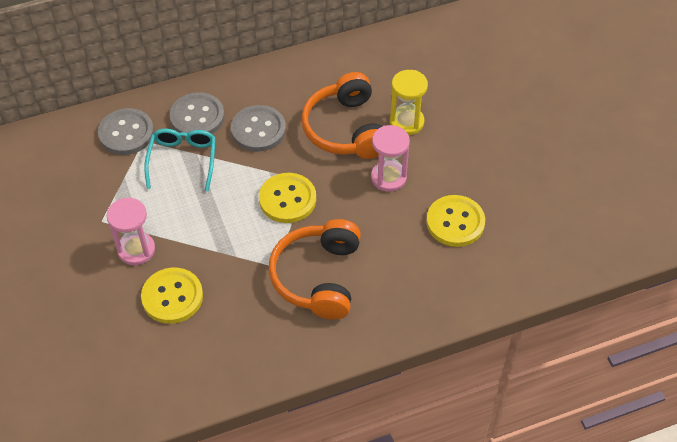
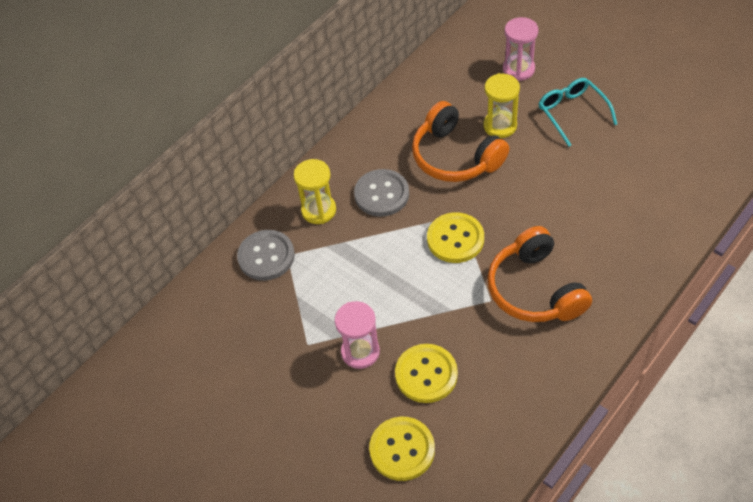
camera: 25 degrees left, 0 degrees up
turquoise glasses [144,129,216,191] -> turquoise glasses moved to [538,78,617,147]
grey button [169,92,225,134] -> yellow hourglass [294,159,336,224]
pink hourglass [371,125,410,192] -> pink hourglass moved to [503,17,538,81]
yellow button [426,195,485,247] -> yellow button moved to [369,417,435,481]

